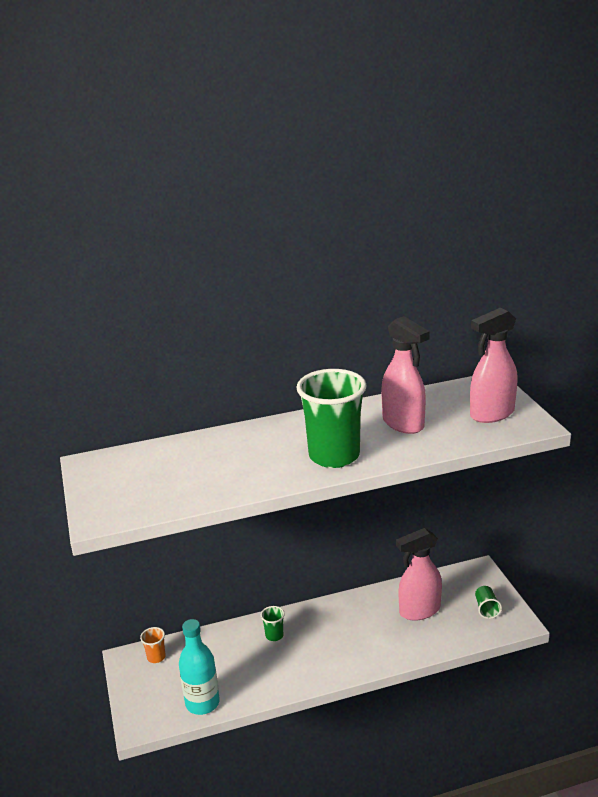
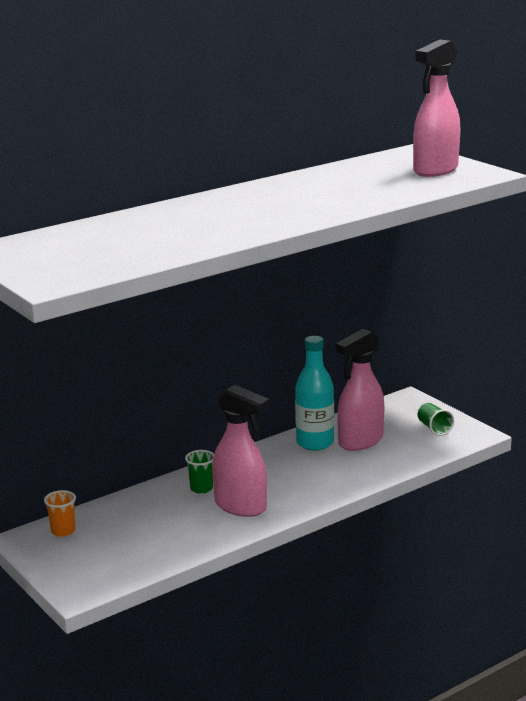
camera: 20 degrees left, 5 degrees down
turquoise bottle [179,619,220,715] -> turquoise bottle moved to [295,336,334,451]
green cup [296,369,366,468] -> none
pink spray bottle [381,316,430,434] -> pink spray bottle moved to [212,385,269,517]

